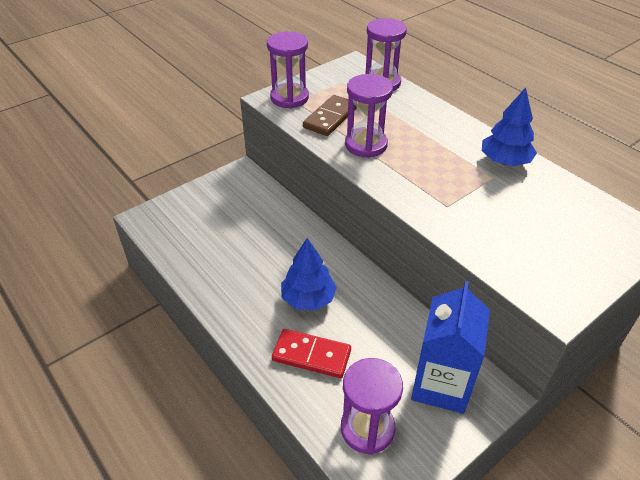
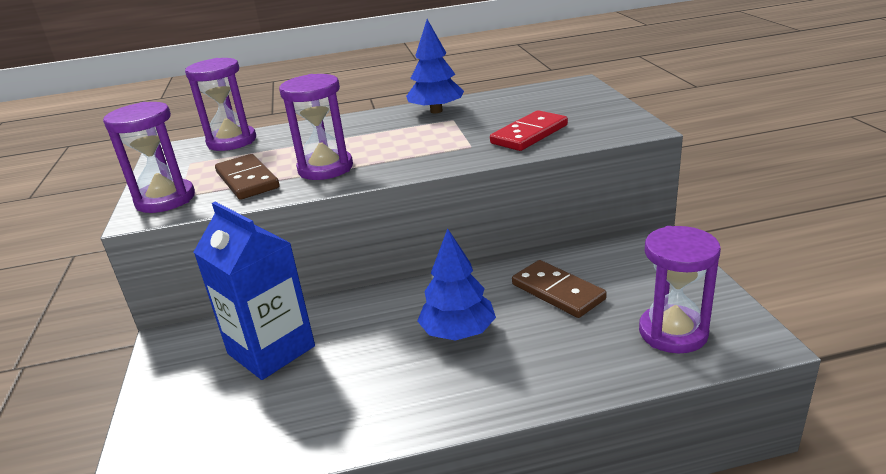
camera: 60 degrees left, 15 degrees down
red domino [272,329,351,378] -> red domino moved to [490,110,568,151]
blue carton [411,281,490,414] -> blue carton moved to [194,202,315,380]
none -> brown domino [512,260,607,318]

